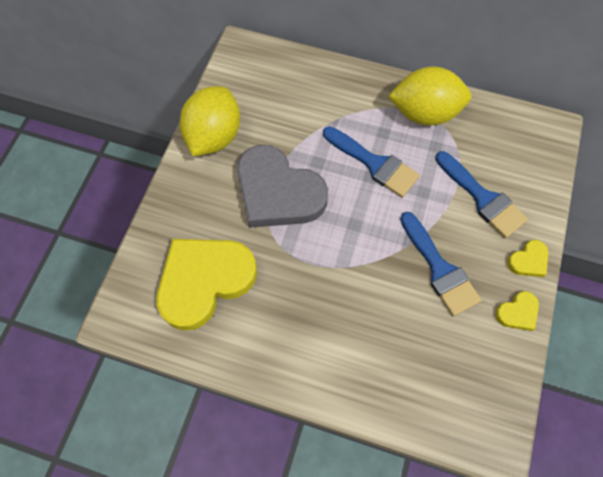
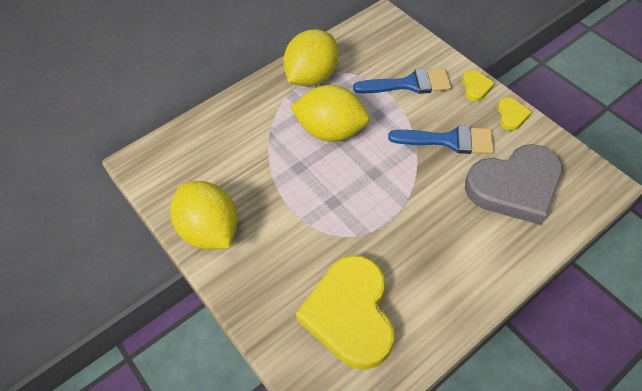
camera: 55 degrees left, 10 degrees down
grey heart [237,145,328,228] -> grey heart moved to [465,144,563,225]
blue brush [323,127,420,198] -> yellow lemon [290,85,370,142]

